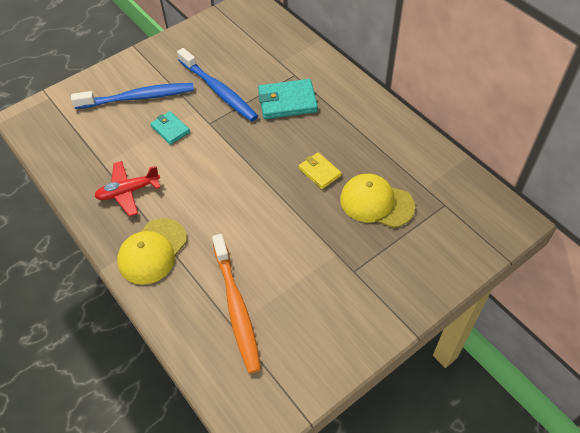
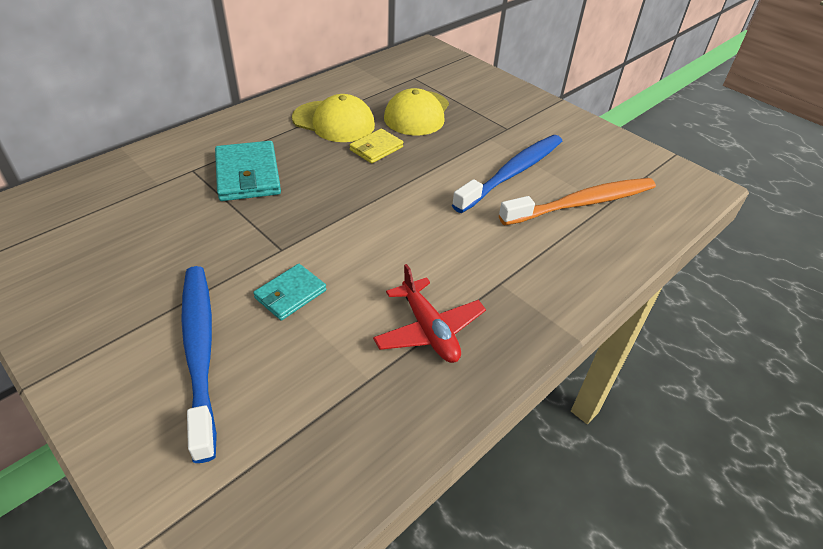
camera: 100 degrees left, 10 degrees down
yellow cap [117,218,187,285] -> yellow cap moved to [292,94,375,142]
blue toothbrush [177,48,258,122] -> blue toothbrush moved to [452,135,562,213]

